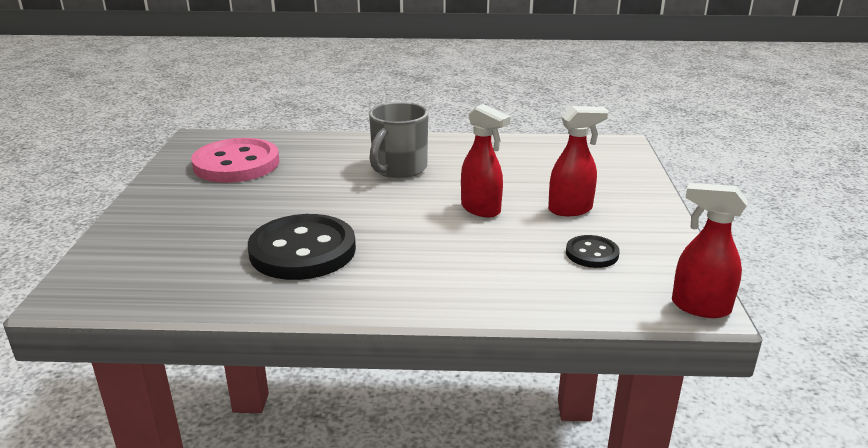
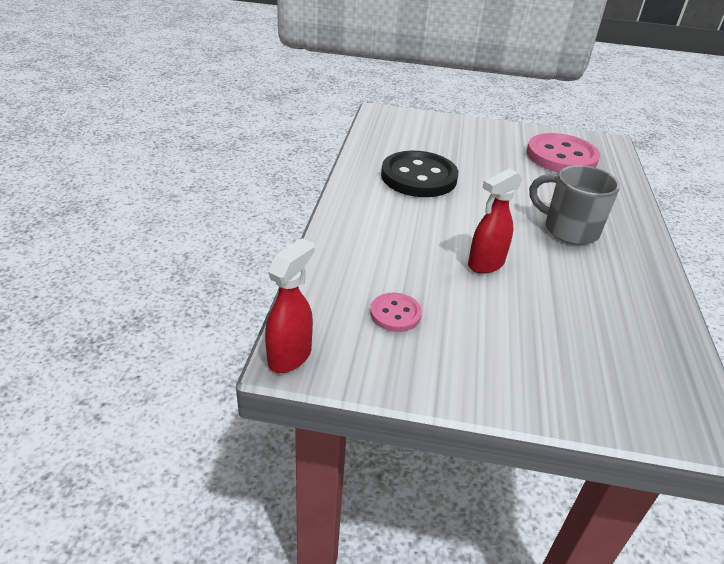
camera: 95 degrees right, 10 degrees up
red spray bottle [548,106,609,216] -> none
black button [566,235,620,268] -> pink button [370,293,422,332]

